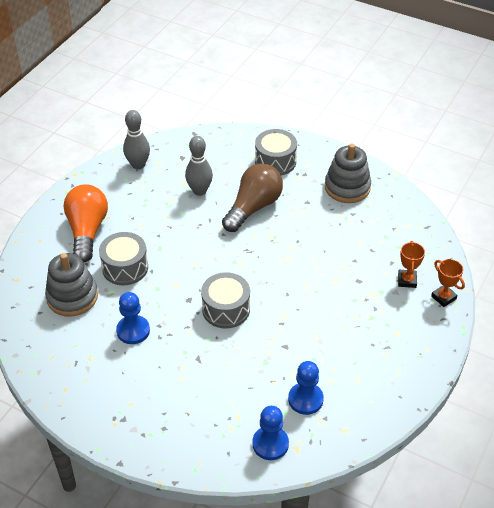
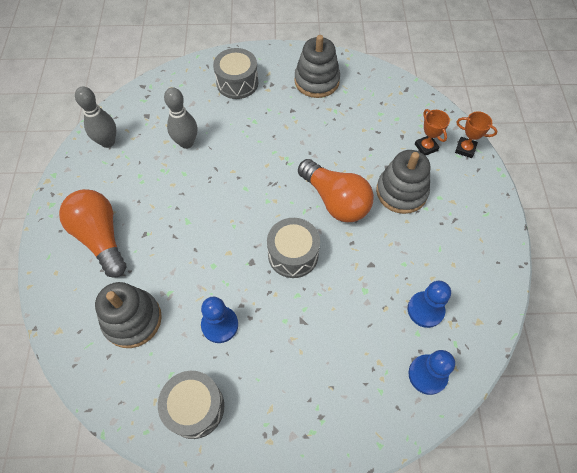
camera: 30 degrees left, 15 degrees up
grey drum [99,232,148,285] -> grey drum moved to [158,371,224,439]
brown light bulb [222,163,283,232] -> none
none -> orange light bulb [298,159,374,222]
none -> grey stacking toy [376,150,431,214]

